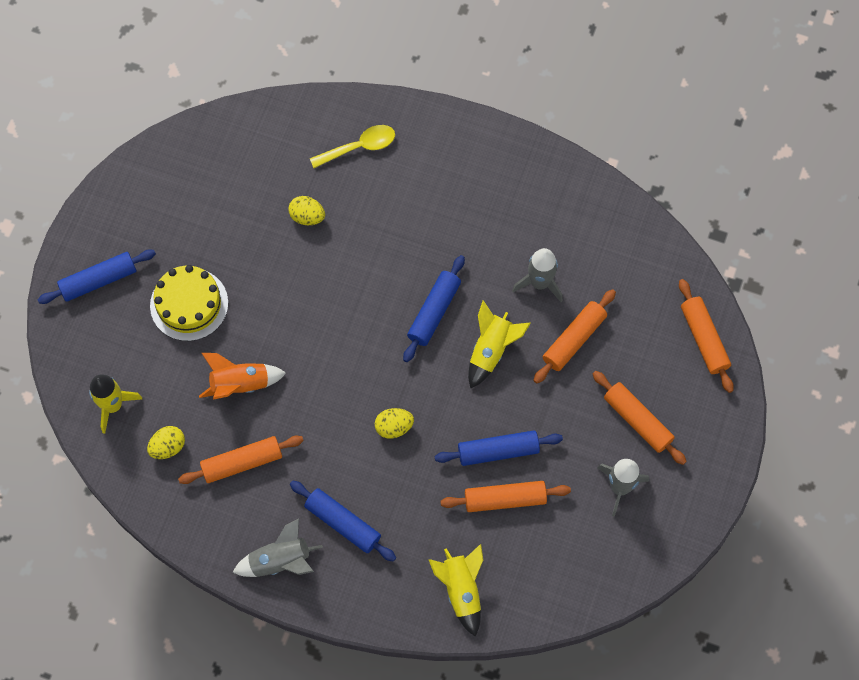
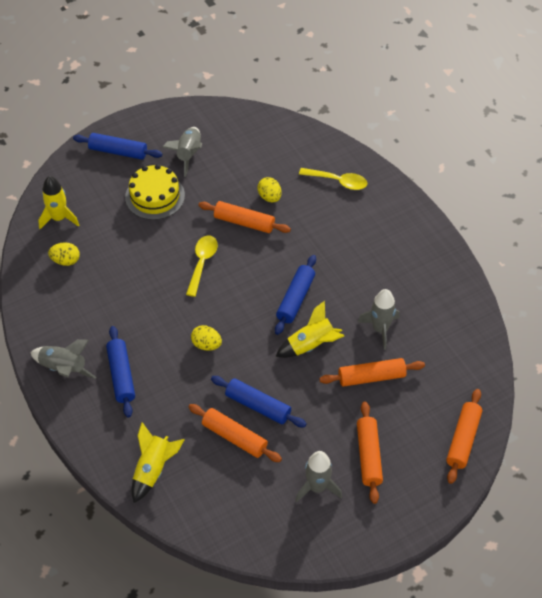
camera: 40 degrees right, 15 degrees down
orange rolling pin [178,436,304,484] -> orange rolling pin moved to [198,201,291,233]
orange rocket [199,353,286,400] -> none
blue rolling pin [403,255,465,362] -> blue rolling pin turned 45 degrees counterclockwise [275,255,316,335]
none -> grey rocket [162,127,202,177]
none -> yellow spoon [186,236,218,297]

